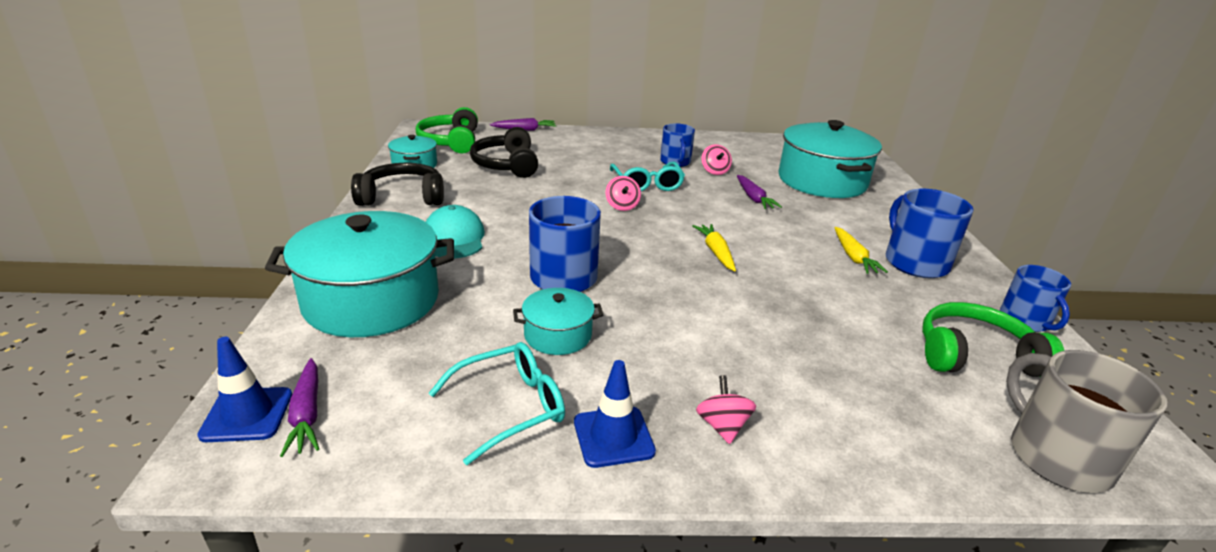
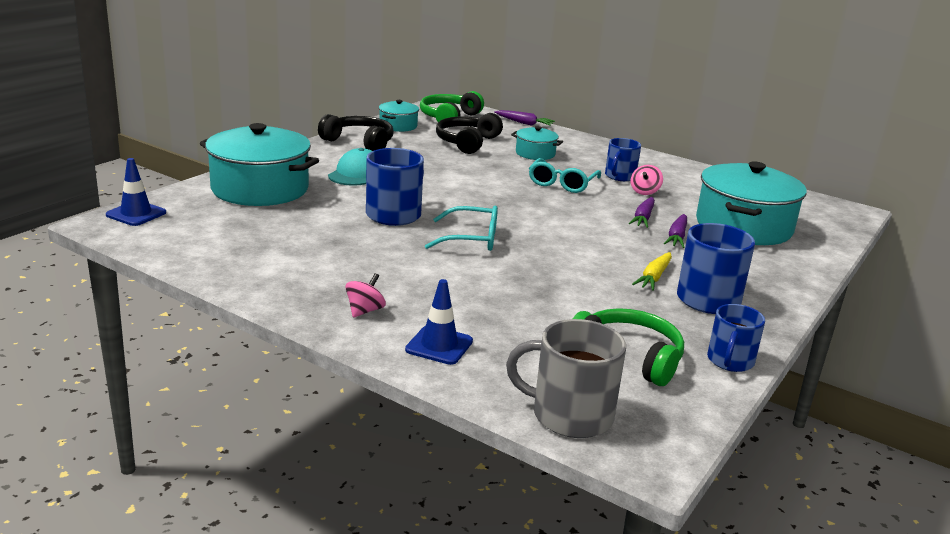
camera: 35 degrees right, 5 degrees down
purple carrot [280,358,319,457] -> purple carrot moved to [664,214,687,248]
turquoise glasses [429,342,565,465] -> turquoise glasses moved to [425,206,498,251]
turquoise pot [513,288,603,355] -> turquoise pot moved to [511,126,563,160]
blue traffic cone [574,360,656,468] -> blue traffic cone moved to [405,279,473,365]
pink spinning top [605,176,641,211] -> none
yellow carrot [693,224,736,271] -> none
grey mug [1006,350,1167,493] -> grey mug turned 90 degrees counterclockwise [506,319,626,438]

